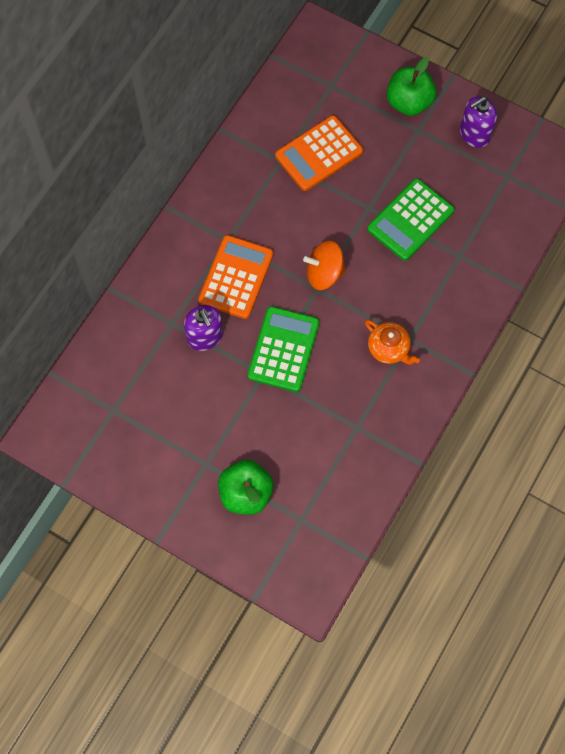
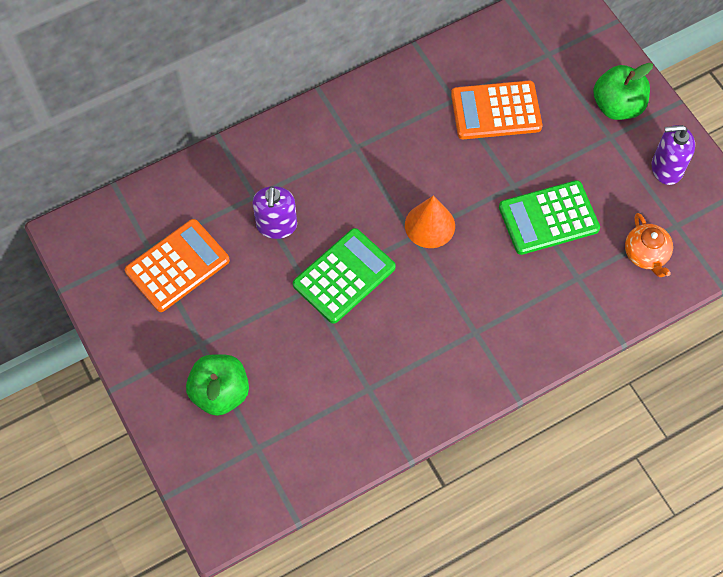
camera: 30 degrees right, 5 degrees down
orange calculator [198,235,273,319] -> orange calculator moved to [125,219,230,312]
orange spinning top [303,241,346,290] -> orange cone [405,196,455,248]
orange teapot [365,320,420,365] -> orange teapot moved to [625,213,673,277]

